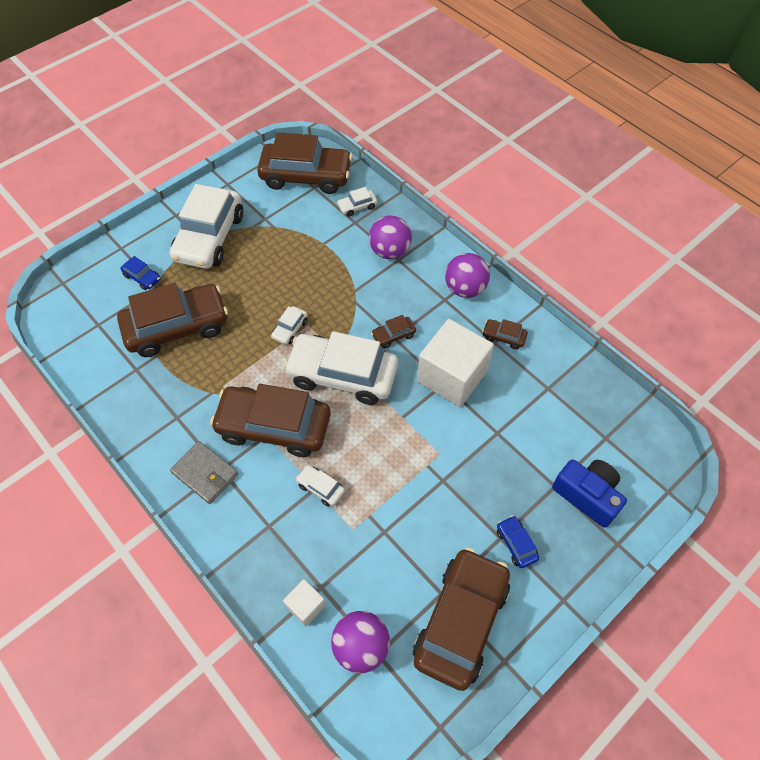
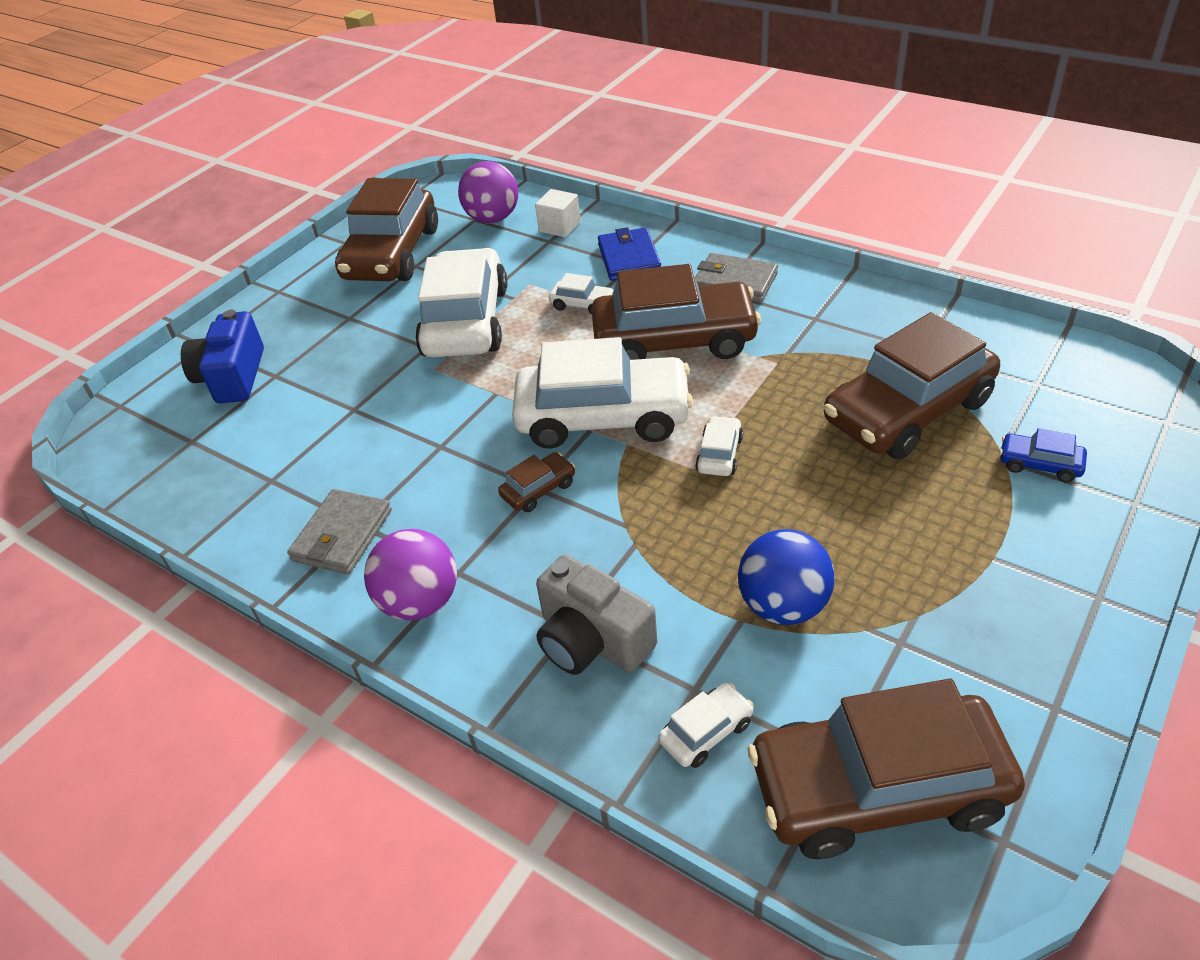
camera: 170 degrees right, 15 degrees down
white car [170,184,243,269] -> white car moved to [415,248,507,357]
purple ball [369,215,412,259] -> grey camera [536,554,657,675]
white cube [417,319,494,407] -> none
brown car [482,319,528,349] -> grey wallet [287,489,392,574]
blue car [497,515,539,568] -> none
blue camera [552,459,627,528] -> blue camera turned 60 degrees clockwise [181,309,264,403]
none -> blue wallet [598,227,661,281]
none -> blue ball [738,529,835,625]

